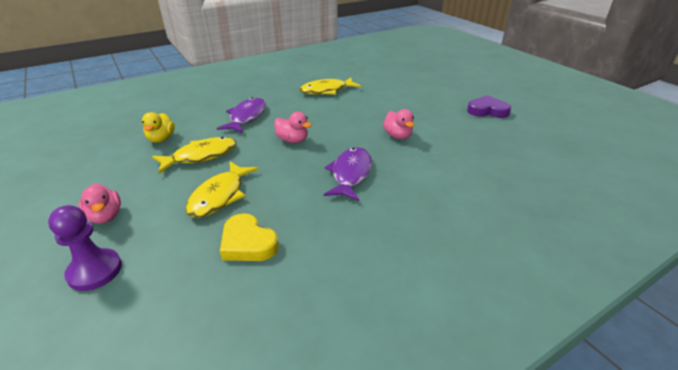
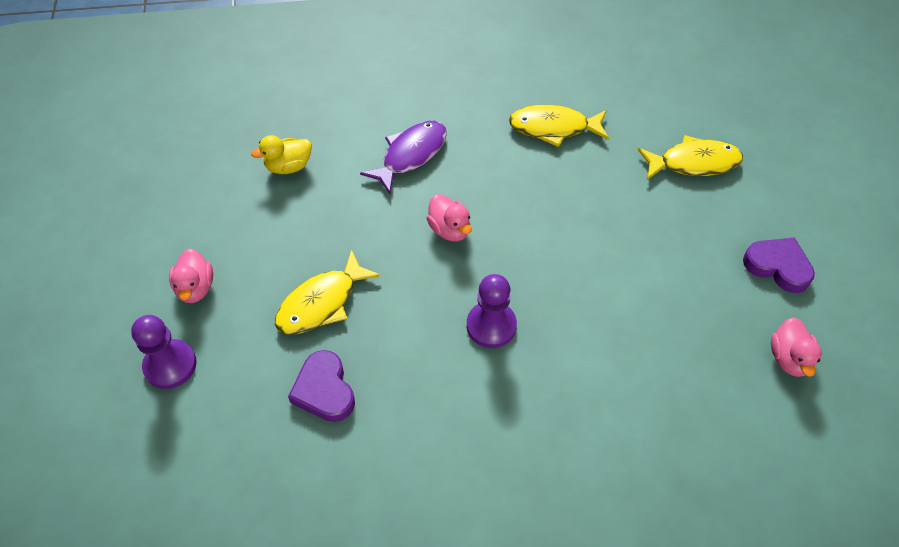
camera: 25 degrees right, 20 degrees up
yellow duck [142,112,175,143] -> yellow duck turned 45 degrees clockwise [251,135,312,174]
yellow fish [152,137,236,173] -> yellow fish moved to [638,135,743,180]
yellow heart [220,213,279,261] -> purple heart [288,350,355,422]
purple fish [324,147,372,201] -> purple pawn [467,274,517,348]
pink duck [383,109,414,139] -> pink duck moved to [771,317,822,377]

